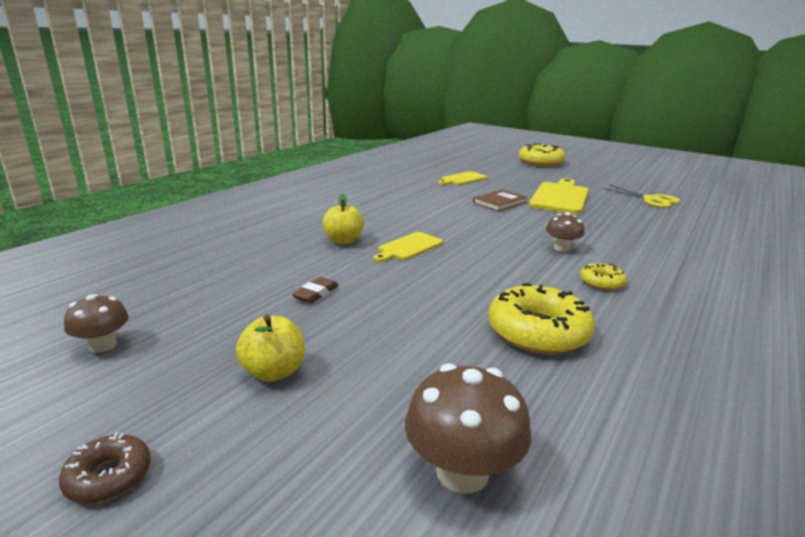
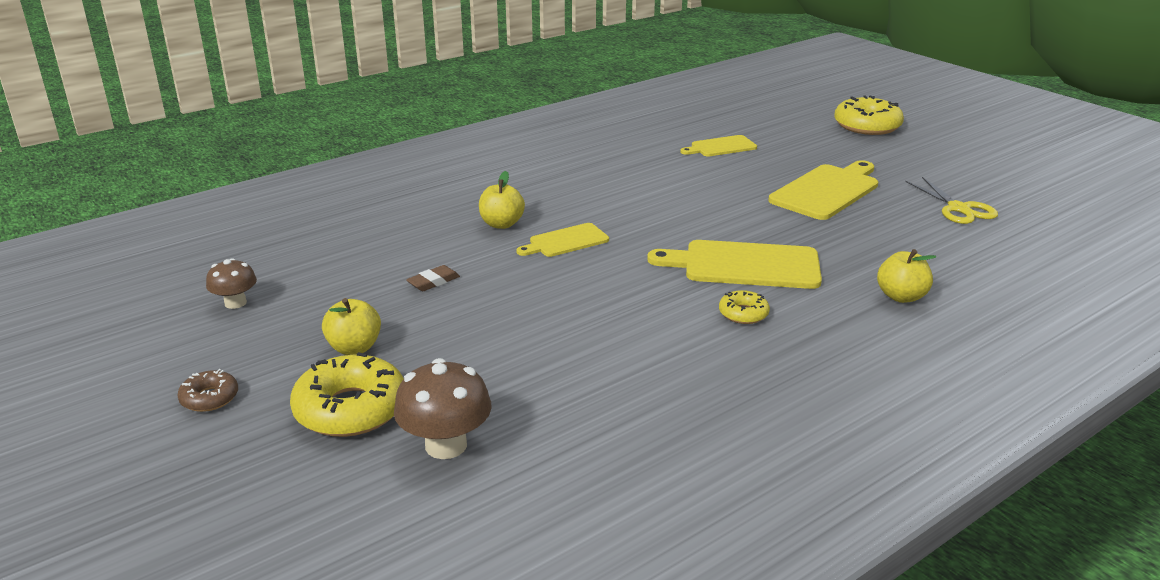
camera: 20 degrees right, 5 degrees up
brown book [473,189,527,211] -> none
yellow donut [488,283,595,354] -> yellow donut moved to [290,352,404,437]
brown mushroom [546,212,584,252] -> yellow cutting board [647,240,822,289]
none -> yellow apple [877,249,936,303]

